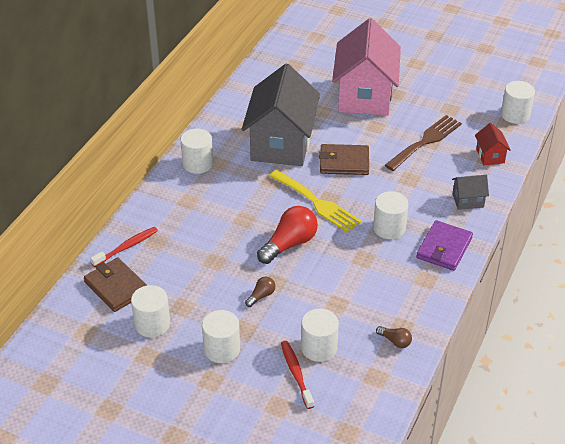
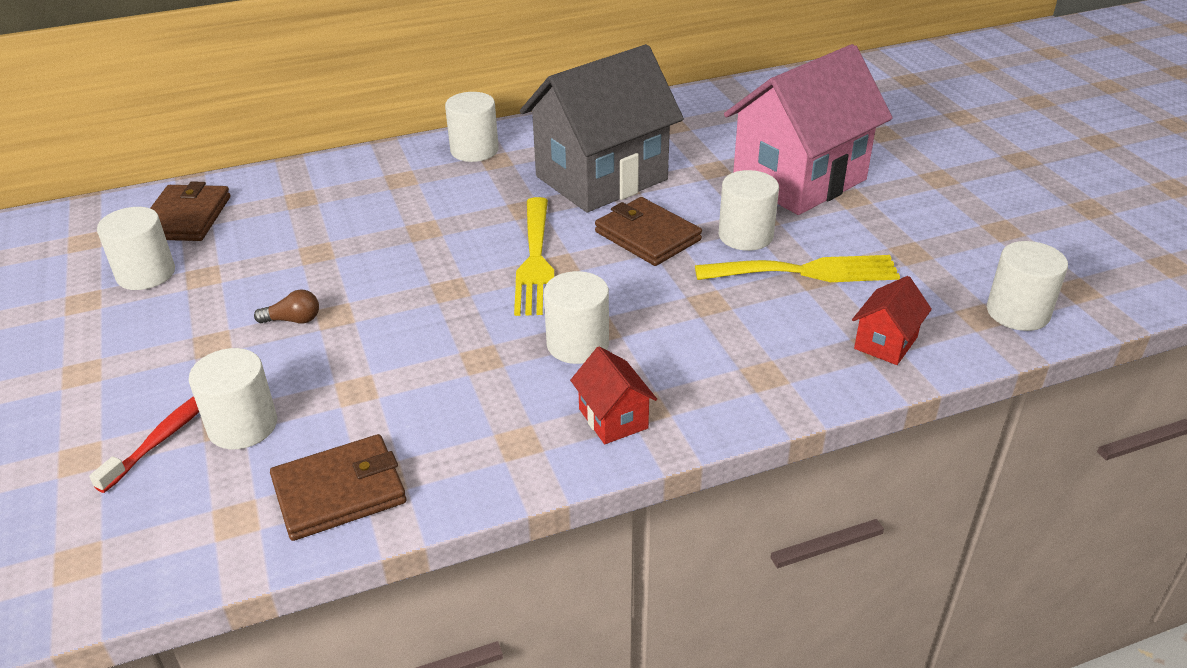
camera: 45 degrees right, 5 degrees down
red toothbrush [90,227,158,267] -> none
white cylinder [202,310,240,363] -> white cylinder moved to [719,170,779,251]
red light bulb [257,206,318,264] -> none
brown light bulb [376,326,412,348] -> brown wallet [270,434,406,541]
brown fork [385,115,462,171] -> yellow fork [695,255,900,282]
purple wallet [416,220,473,271] -> red house [570,346,657,444]
grey house [452,175,489,210] -> none

